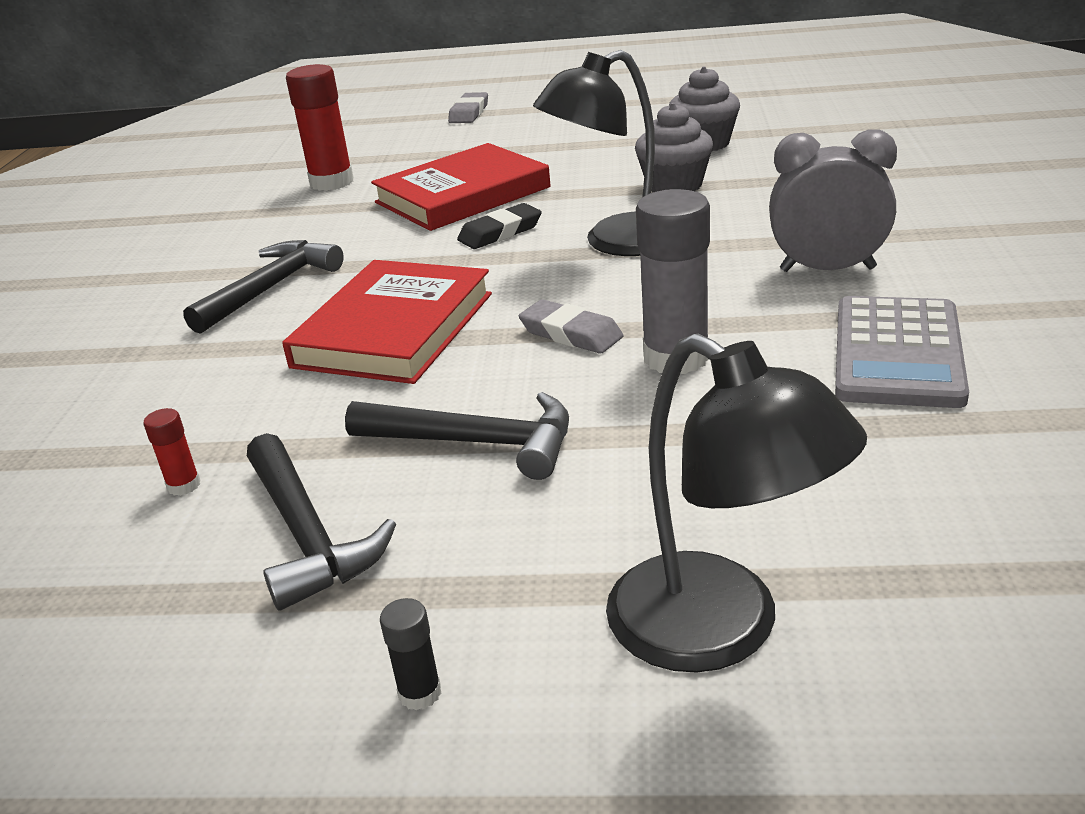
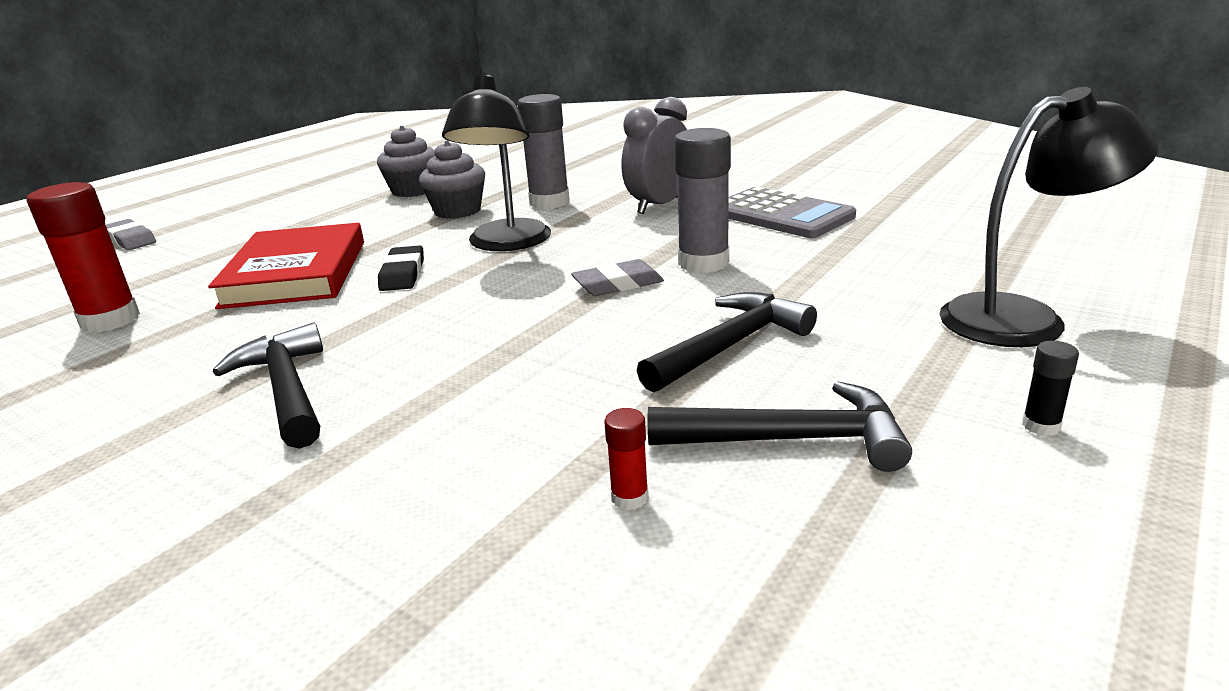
camera: 60 degrees left, 5 degrees down
red book [282,260,492,384] -> none
none -> grey glue stick [518,94,570,209]

